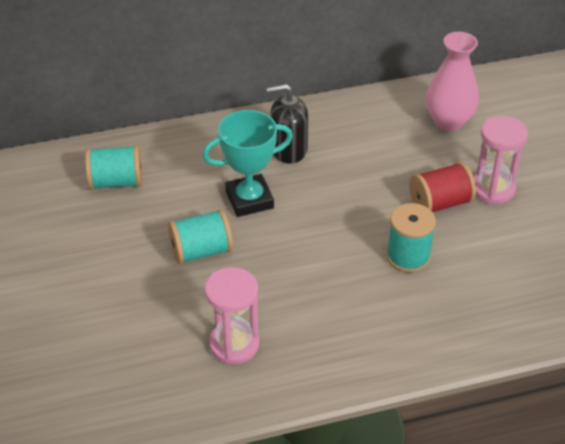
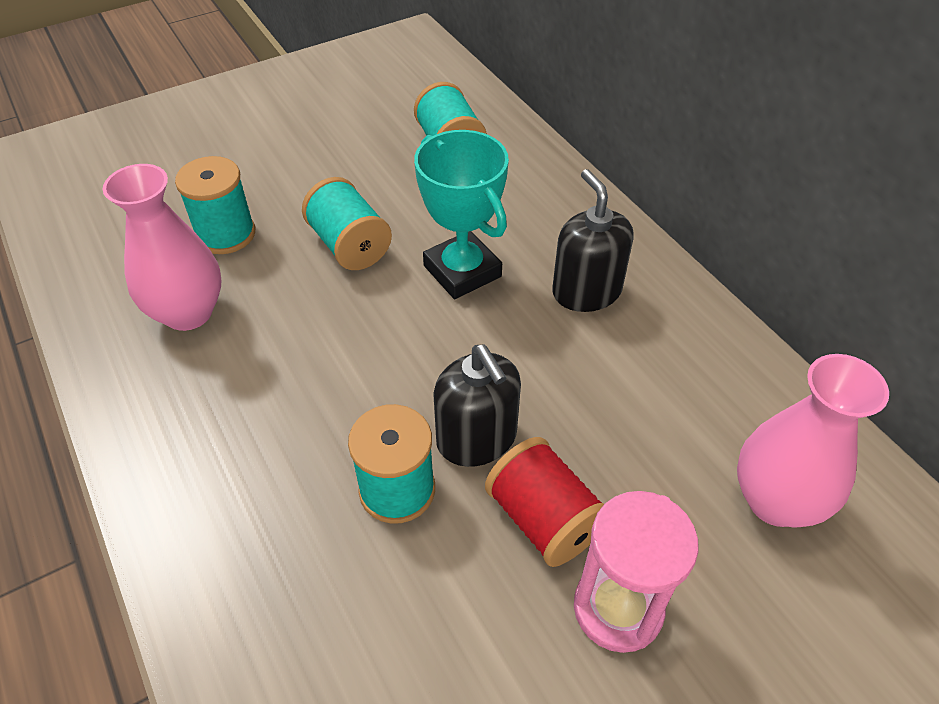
camera: 75 degrees right, 5 degrees up
pink hourglass [205,267,259,365] -> pink vase [103,164,221,331]
none -> turquoise spool [175,156,255,254]
none -> black soap dispenser [433,345,521,467]

